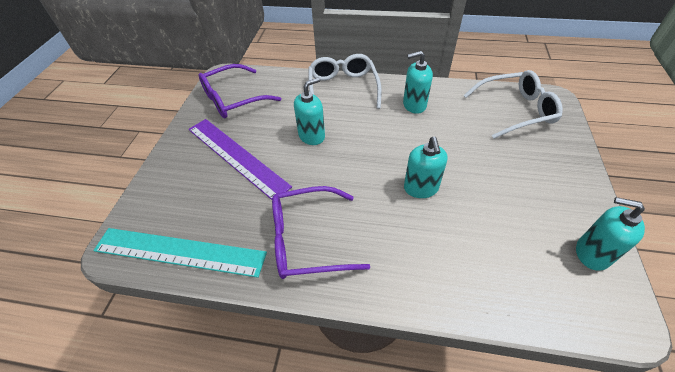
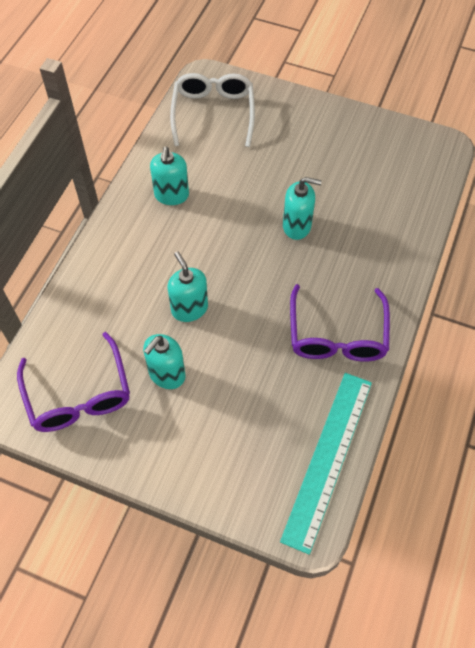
camera: 80 degrees left, 10 degrees up
purple ruler [188,119,292,200] -> none
white glasses [308,54,382,109] -> none
turquoise soap dispenser [576,197,645,271] -> turquoise soap dispenser moved to [143,334,185,389]

